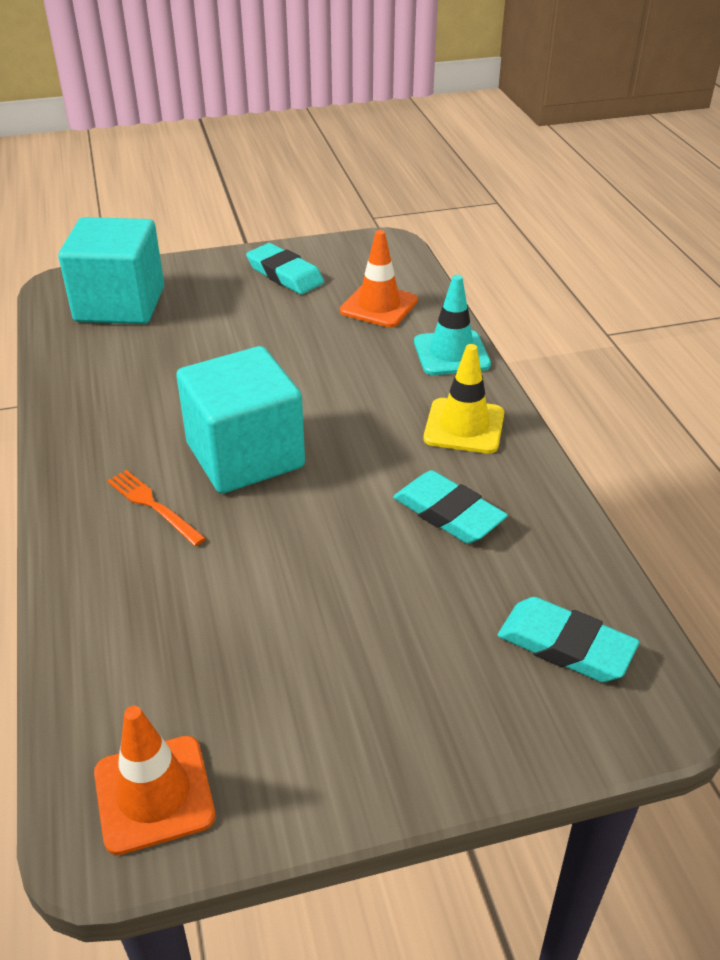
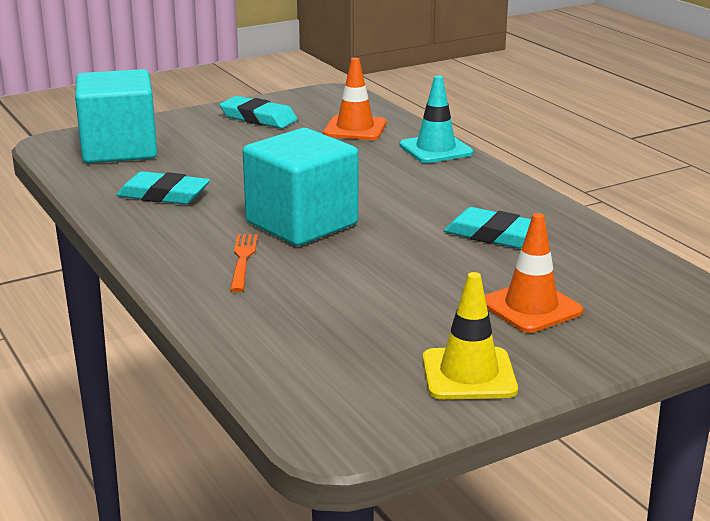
camera: 15 degrees left, 15 degrees down
orange traffic cone [94,706,215,855] -> orange traffic cone moved to [485,213,584,333]
orange fork [107,470,206,546] -> orange fork turned 60 degrees clockwise [230,234,258,292]
yellow traffic cone [423,344,504,454] -> yellow traffic cone moved to [423,272,518,400]
turquoise eraser [498,597,640,682] -> turquoise eraser moved to [116,171,210,205]

